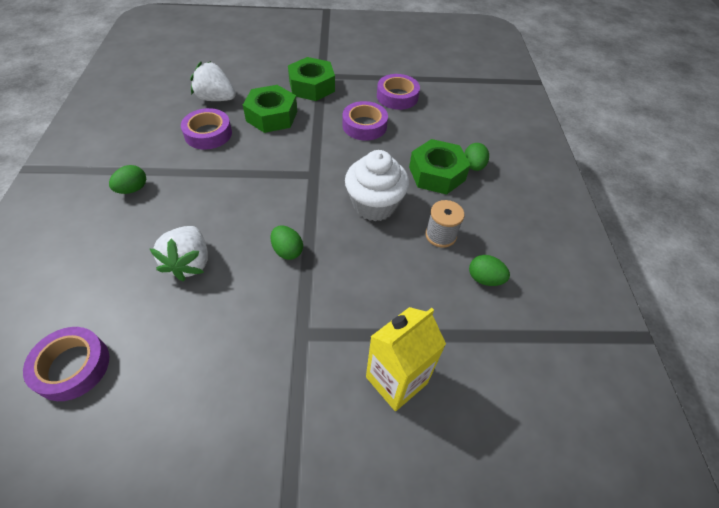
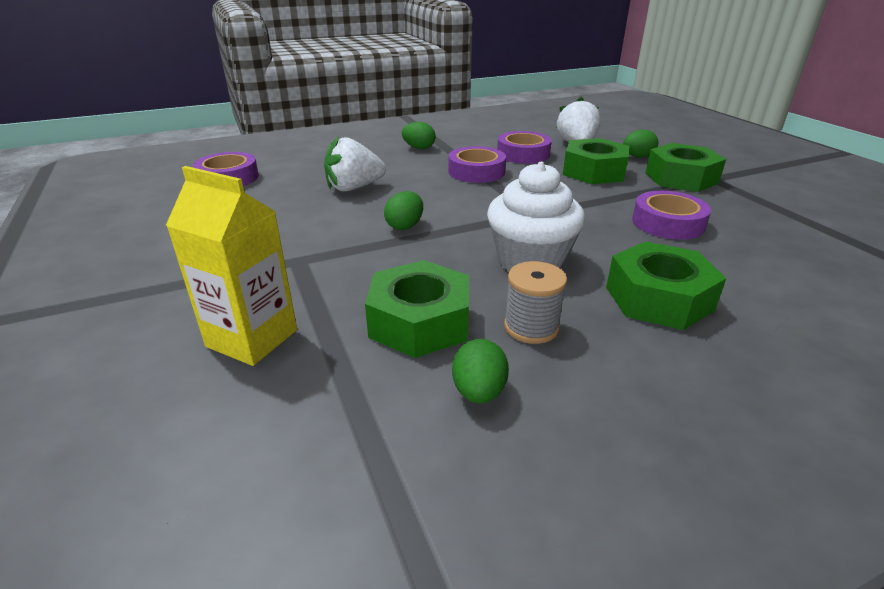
camera: 70 degrees right, 20 degrees down
purple tape [377,74,420,110] -> purple tape moved to [448,146,506,183]
green egg [464,143,489,171] -> green egg moved to [623,130,658,158]
none -> green nut [365,260,469,358]

